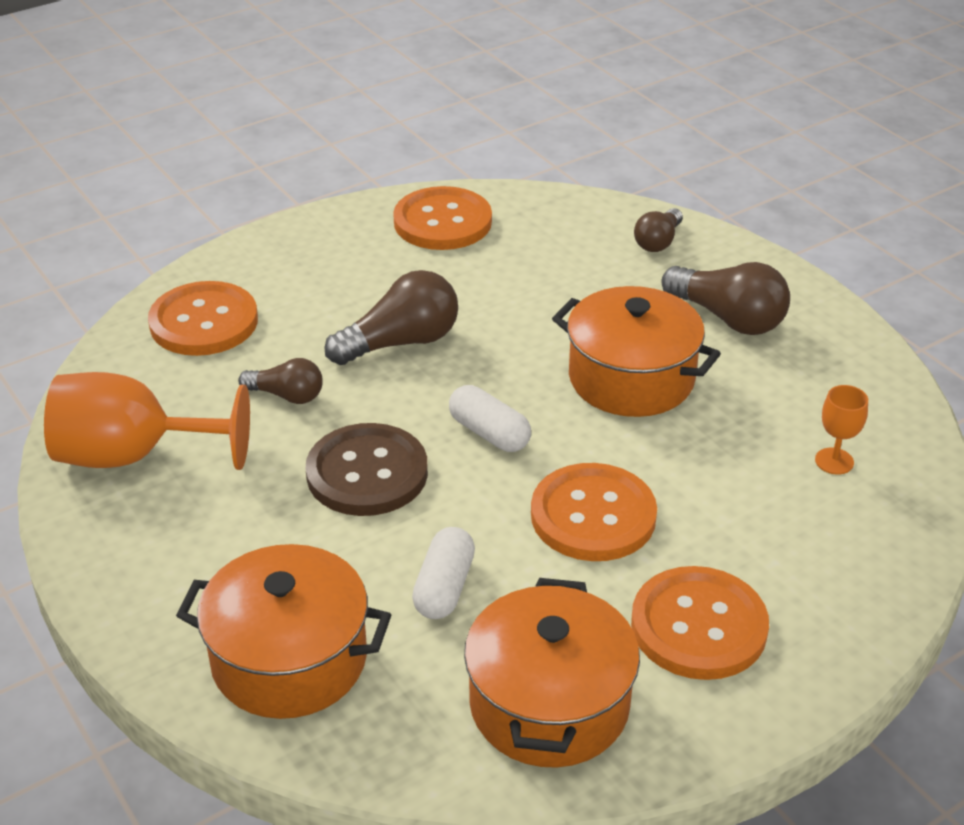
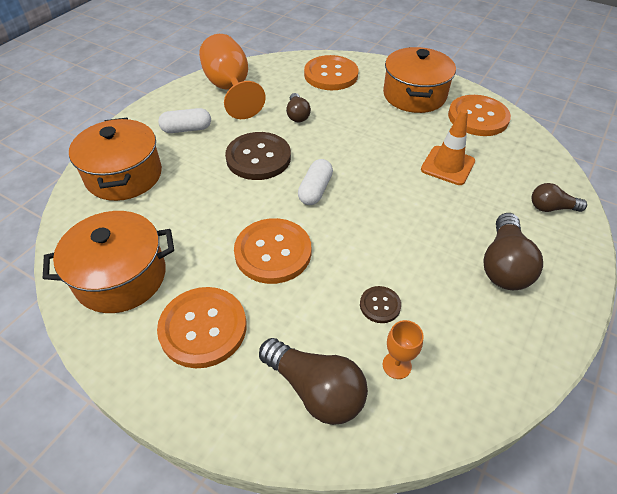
camera: 65 degrees right, 10 degrees up
brown light bulb [325,270,458,365] -> brown light bulb moved to [259,338,368,425]
white capsule [412,527,475,619] -> white capsule moved to [158,108,211,133]
orange pot [552,286,721,417] -> orange pot moved to [383,47,456,113]
none -> brown button [360,286,401,323]
none -> orange traffic cone [421,109,475,185]

